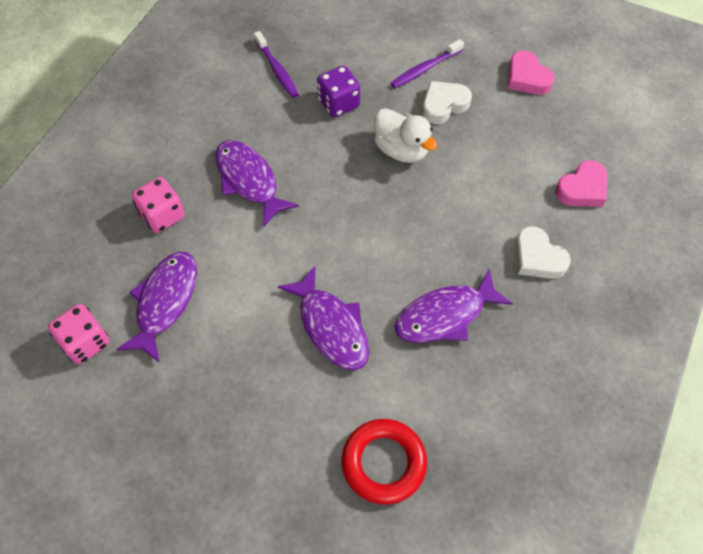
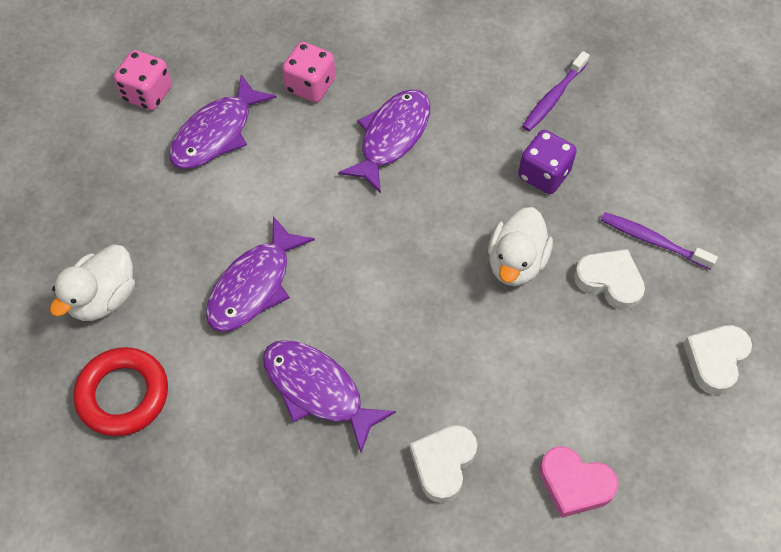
camera: 65 degrees right, 0 degrees up
purple fish [116,252,197,363] -> purple fish turned 135 degrees clockwise [169,74,277,169]
pink heart [508,51,555,95] -> white heart [683,325,752,395]
none -> white duck [50,244,135,321]

